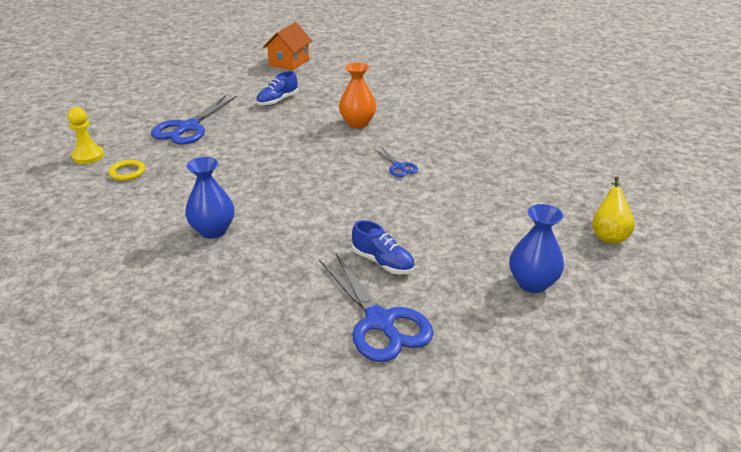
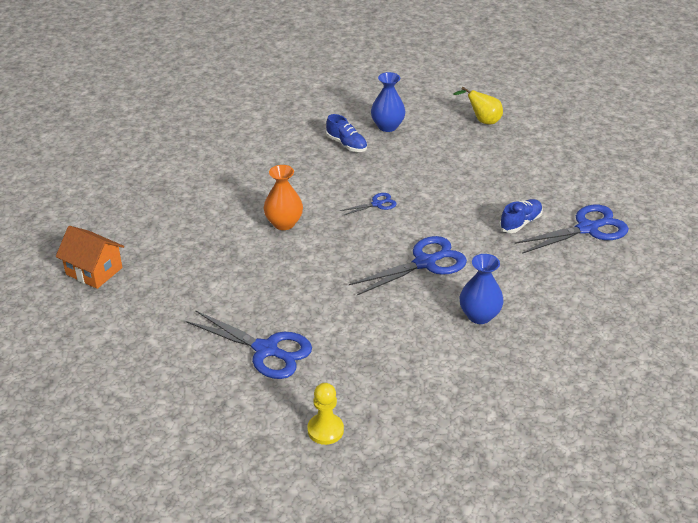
camera: 85 degrees left, 5 degrees up
yellow ring [108,160,145,181] -> none
blue shoe [256,71,298,106] -> blue shoe moved to [326,114,367,152]
blue vase [509,204,564,293] -> blue vase moved to [371,72,406,132]
none -> blue scissors [349,236,467,295]

